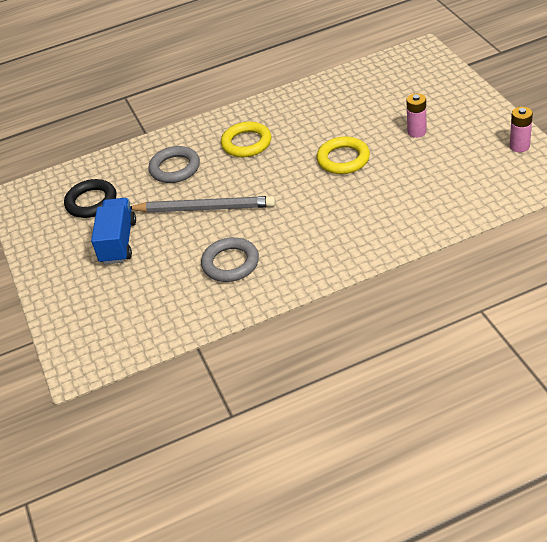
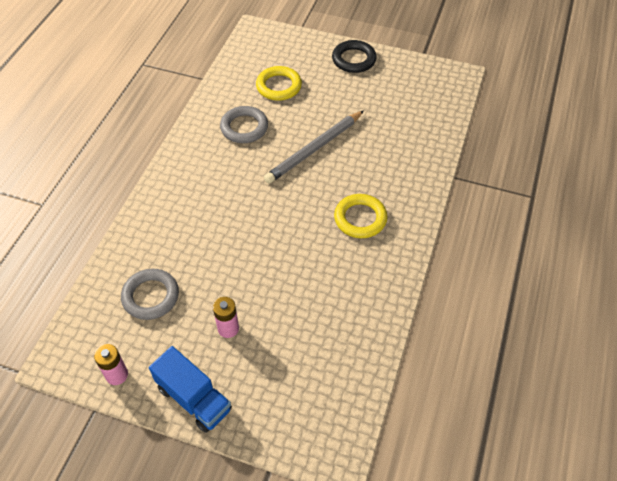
camera: 125 degrees right, 10 degrees up
black ring [64,179,116,218] -> black ring moved to [332,40,377,73]
blue truck [91,198,136,264] -> blue truck moved to [149,346,232,433]
grey ring [149,146,200,183] -> grey ring moved to [121,269,179,320]
yellow ring [317,137,370,174] -> yellow ring moved to [256,66,302,101]

